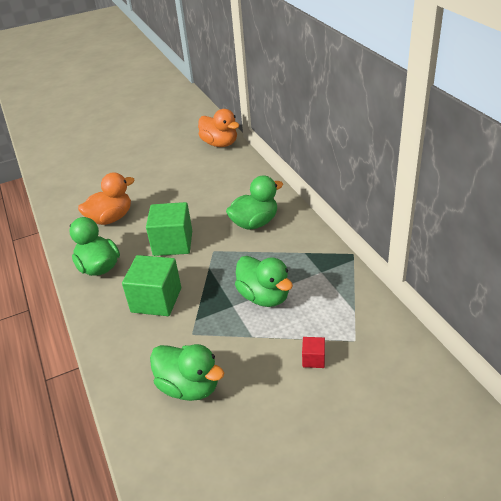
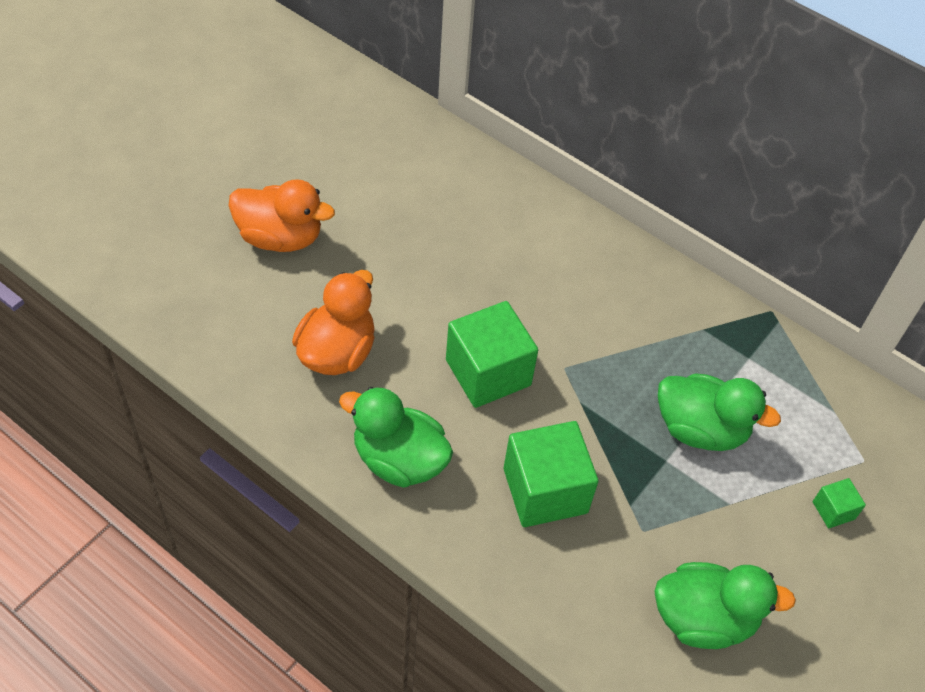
camera: 35 degrees left, 15 degrees up
orange duck [198,109,239,147] -> orange duck moved to [228,179,335,252]
green duck [226,175,283,230] -> none
red cube [302,337,325,368] -> green cube [813,478,866,528]

